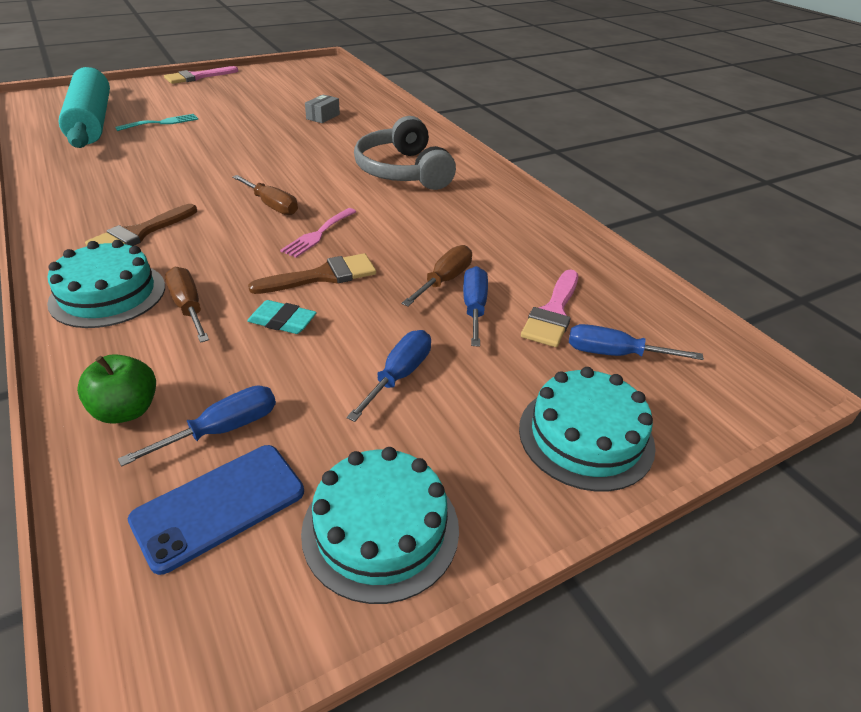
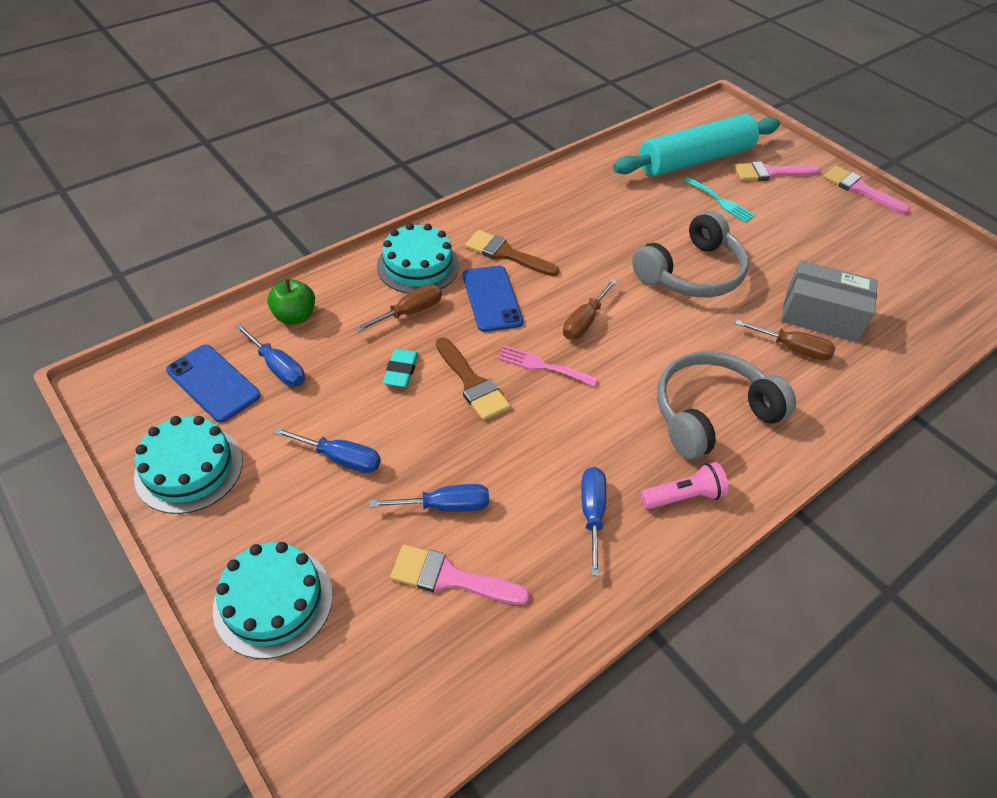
camera: 80 degrees right, 10 degrees up
grey box [305,94,340,123] -> grey box [781,260,878,342], size x1.98
brown screwdriver [401,245,472,306] -> brown screwdriver moved to [735,320,836,361]
blue screwdriver [569,324,704,360] -> blue screwdriver moved to [581,467,606,576]
none -> blue phone [463,266,523,332]
none -> grey headphones [632,211,749,297]
none -> pink flashlight [640,462,729,509]
none -> pink brush [734,161,820,181]

